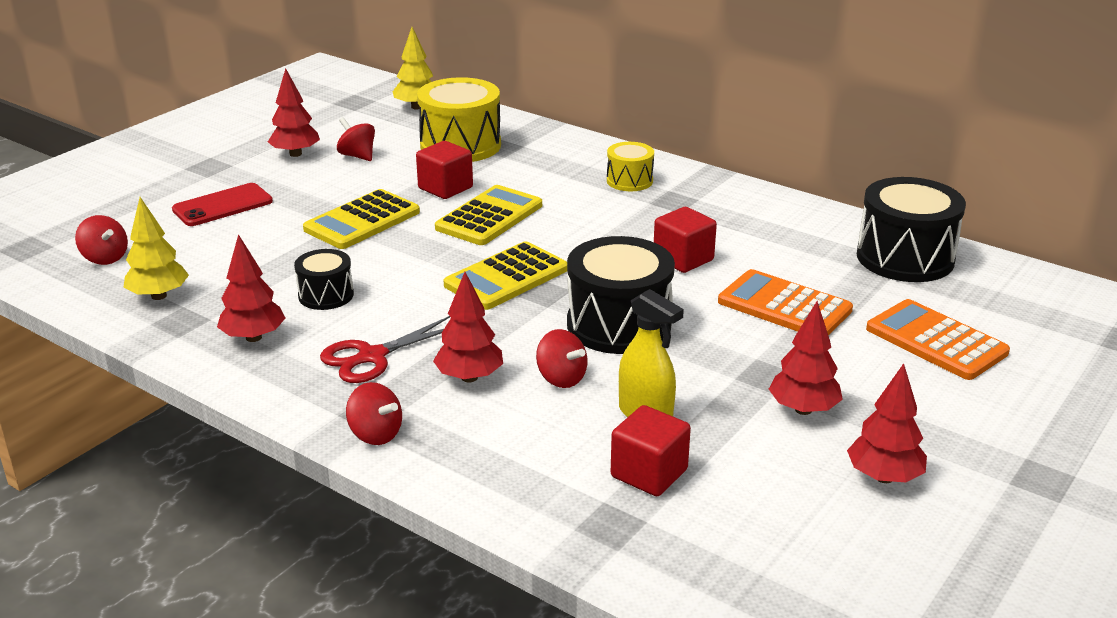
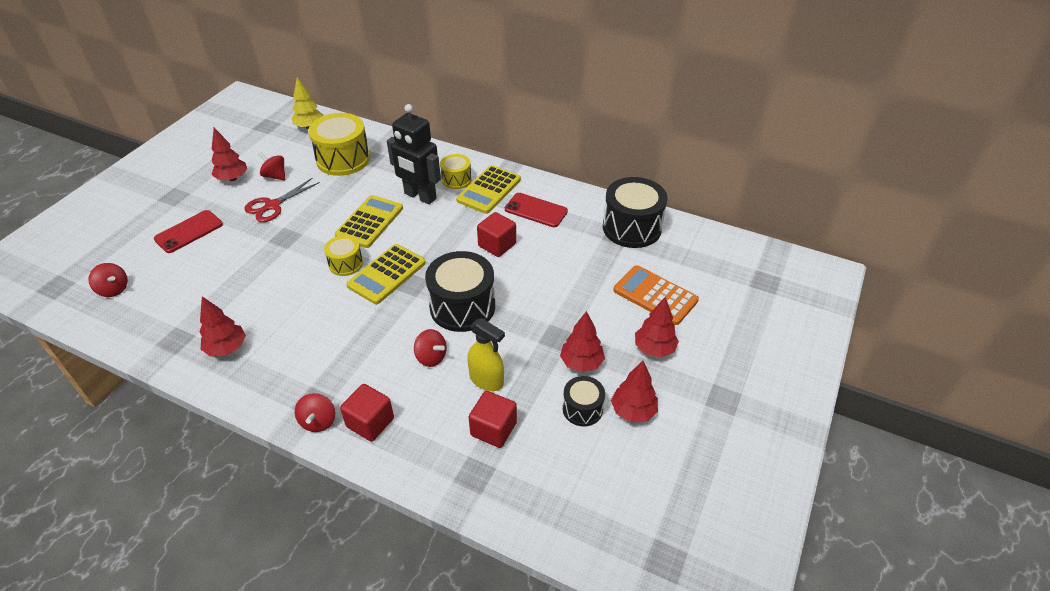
camera: 10 degrees left, 15 degrees up
yellow tree [123,197,189,300] -> none
black drum [294,249,354,310] -> black drum moved to [563,376,605,426]
yellow calculator [303,189,420,249] -> yellow calculator moved to [456,165,521,214]
red scissors [320,316,450,383] -> red scissors moved to [244,178,320,222]
red spinning top [346,382,402,445] -> red spinning top turned 60 degrees clockwise [295,393,335,432]
red cube [416,141,473,199] -> red cube moved to [340,384,394,442]
red tree [433,272,503,382] -> red tree moved to [635,297,679,358]
orange calculator [718,269,853,336] -> none
none -> yellow drum [324,235,363,276]
none -> black robot [387,104,441,205]
none -> red phone [505,193,568,227]

